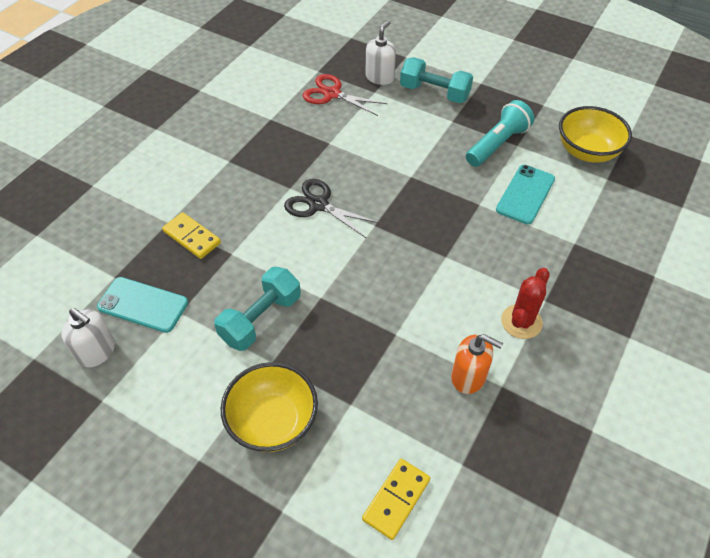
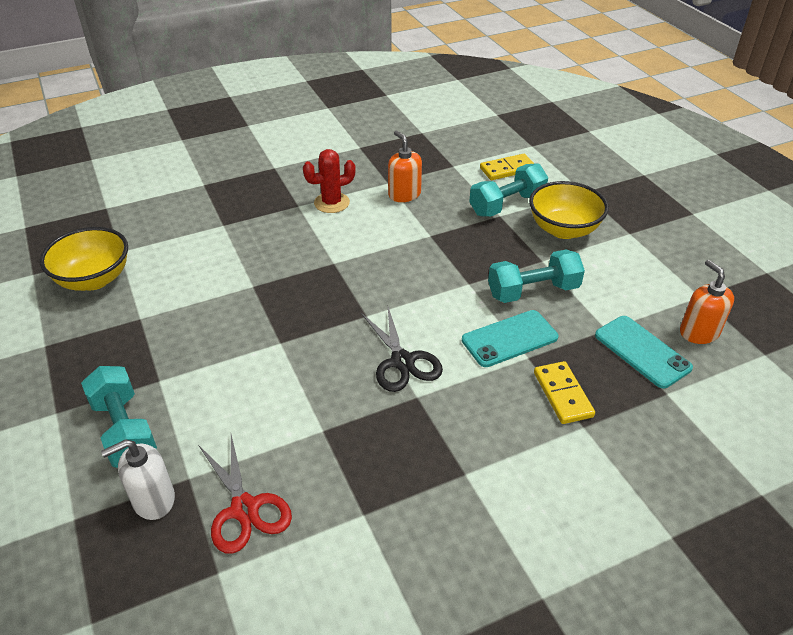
camera: 145 degrees left, 10 degrees down
white soap dispenser [61,308,115,368] -> orange soap dispenser [680,260,734,344]
turquoise flashlight [466,100,534,167] -> none
turquoise phone [496,165,555,225] -> turquoise phone moved to [462,310,558,367]
none -> turquoise dumbbell [469,163,548,217]

